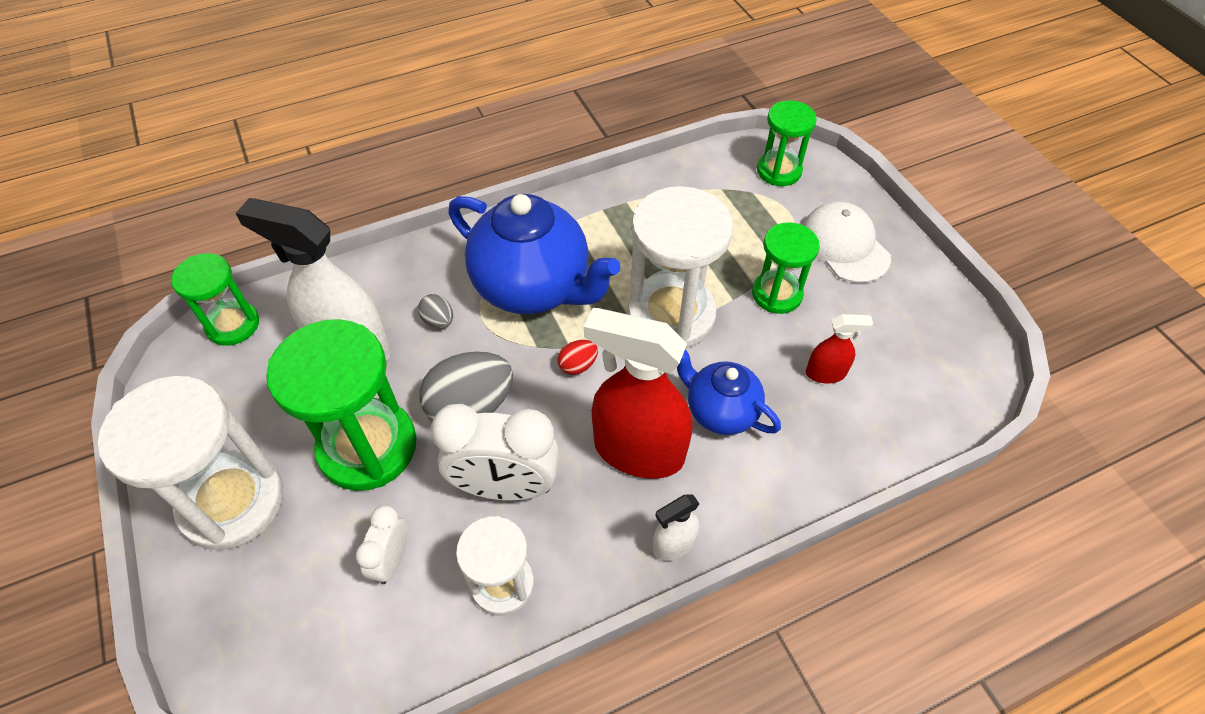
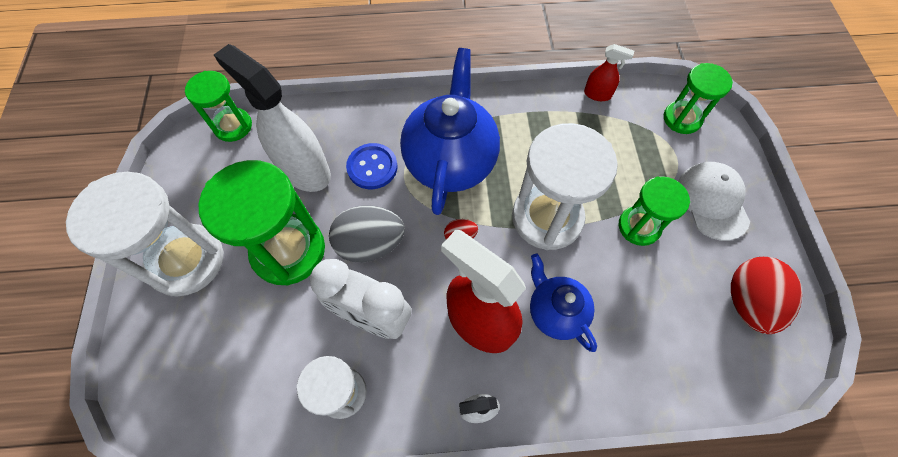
camera: 20 degrees right, 10 degrees up
white clock [356,505,407,584] -> none
grey egg [418,294,453,328] -> blue button [346,143,398,189]
blue teapot [448,194,620,314] -> blue teapot turned 135 degrees counterclockwise [400,48,500,215]
red spray bottle [806,314,873,383] -> red spray bottle moved to [584,44,634,101]
none -> red egg [731,257,802,334]

